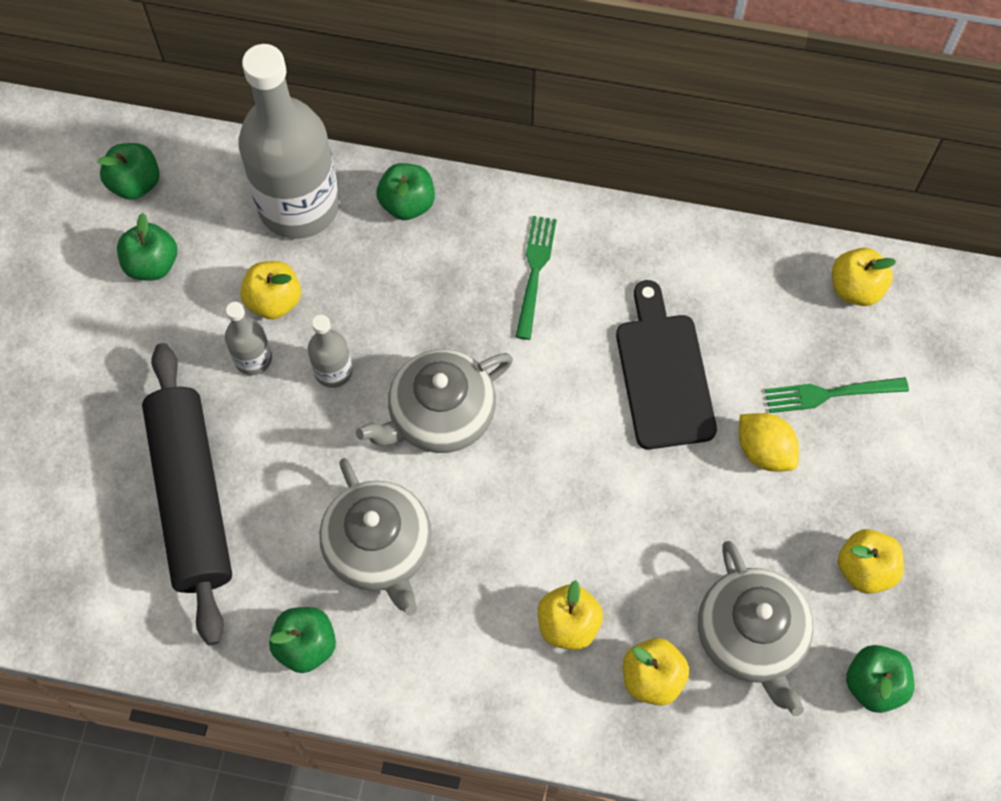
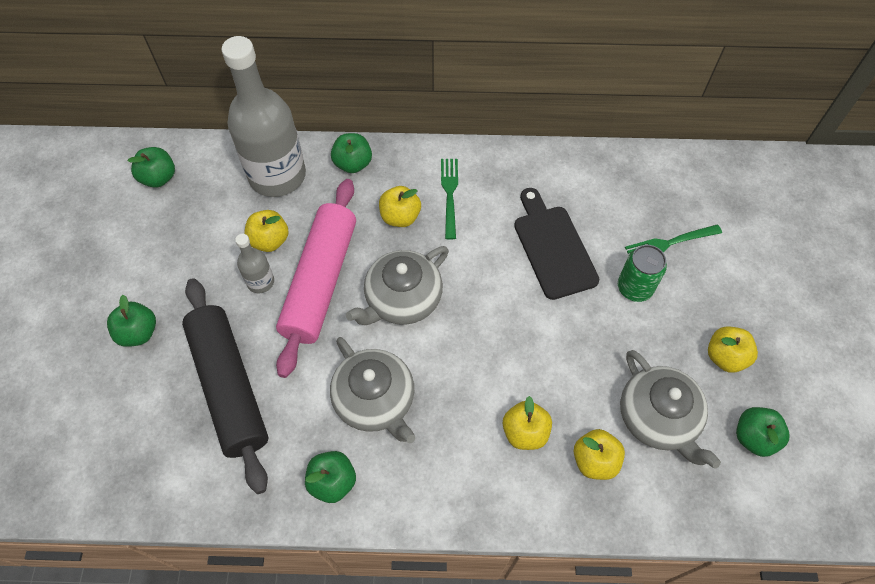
camera: 10 degrees left, 5 degrees down
green apple [117,213,177,281] -> green apple moved to [107,295,156,347]
grey bottle [308,315,352,388] -> pink rolling pin [276,179,356,378]
yellow lemon [739,413,799,472] -> green can [618,245,667,302]
yellow apple [832,248,896,306] -> yellow apple moved to [379,186,421,227]

